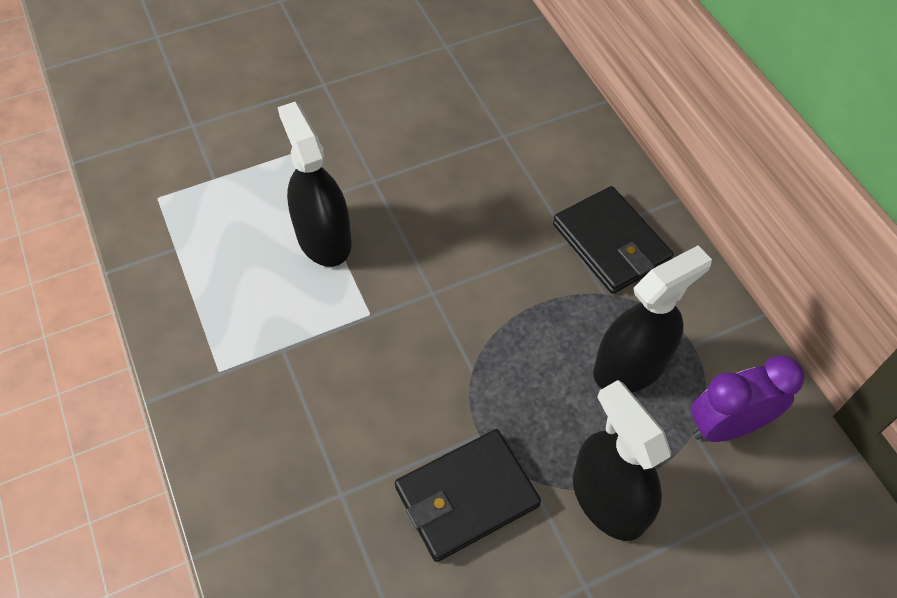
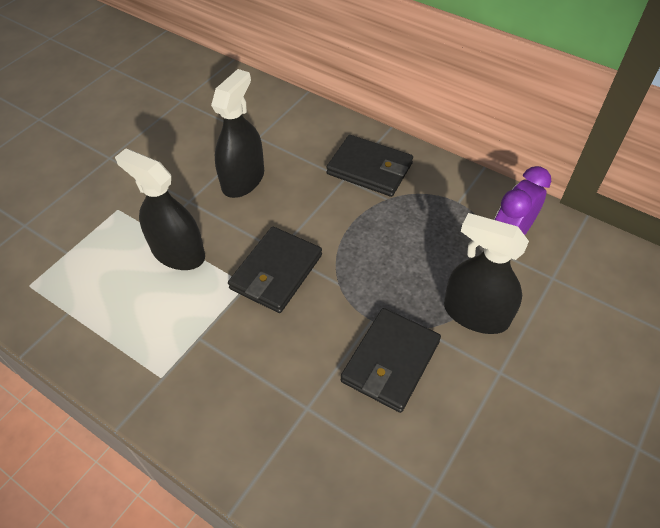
camera: 30 degrees left, 5 degrees down
black spray bottle [593,246,712,393] -> black spray bottle moved to [211,69,264,198]
none -> black wallet [228,227,322,313]

